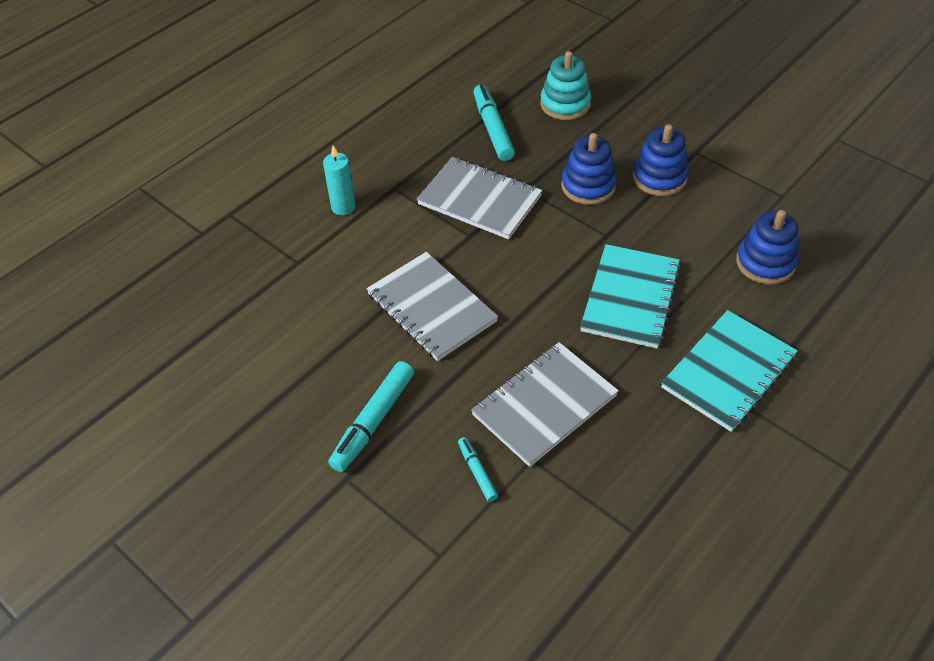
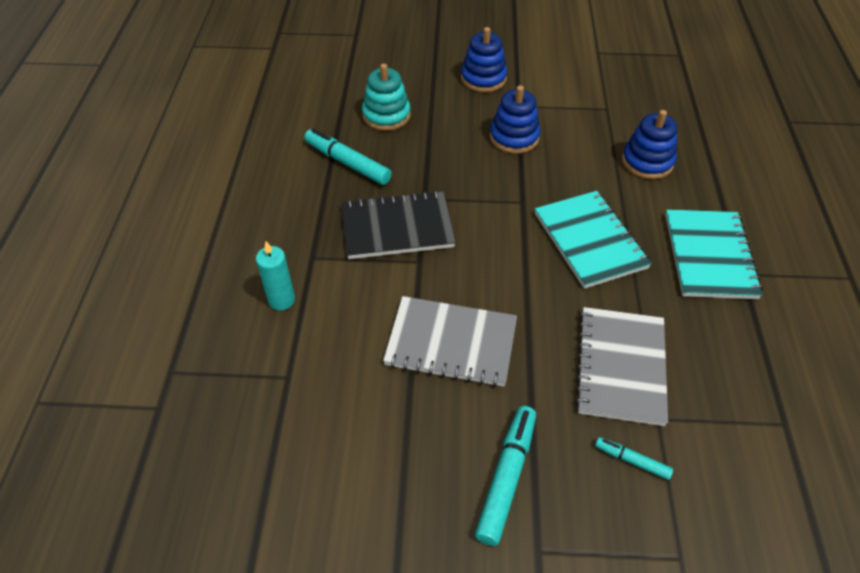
camera: 40 degrees left, 0 degrees up
turquoise marker [328,361,414,472] -> turquoise marker turned 150 degrees counterclockwise [475,406,536,546]
grey notebook [417,157,542,239] -> black notebook [341,191,456,259]
blue stacking toy [561,133,617,205] -> blue stacking toy moved to [461,27,507,92]

